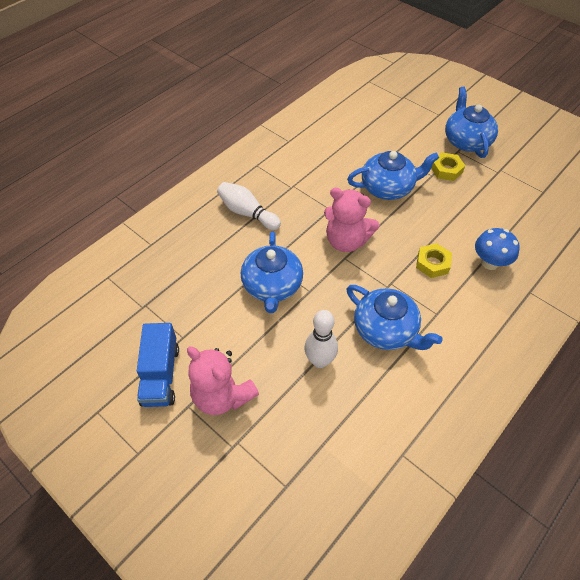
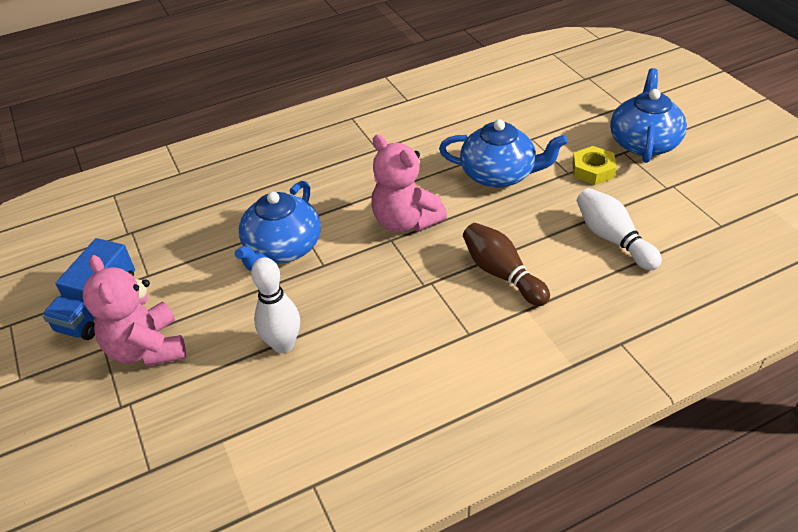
camera: 25 degrees right, 10 degrees down
white bowling pin [217,182,281,230] -> white bowling pin moved to [577,188,662,270]
blue teapot [346,285,443,350] -> none
yellow nut [416,243,452,278] -> brown bowling pin [463,223,550,306]
blue mushroom [475,228,520,270] -> none

